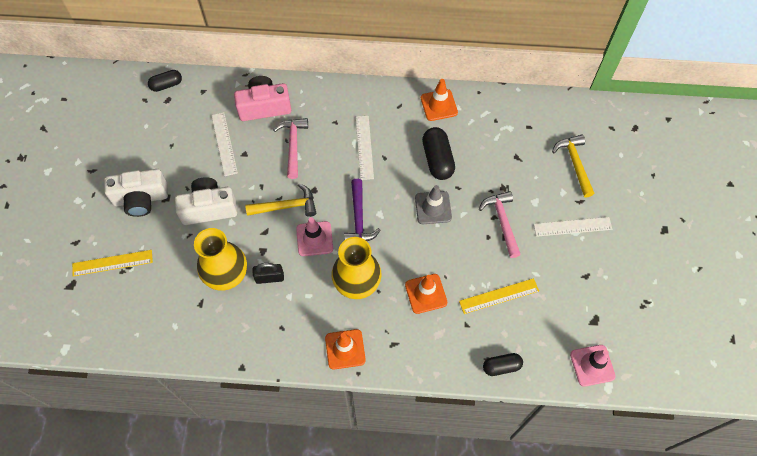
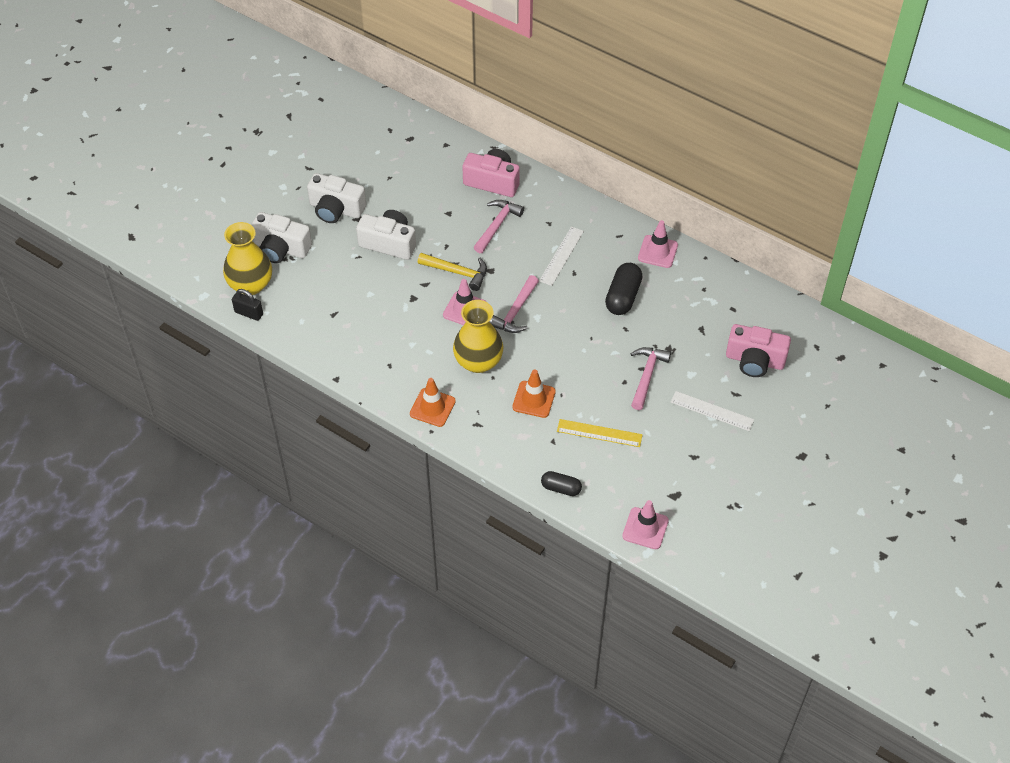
camera: 30 degrees right, 10 degrees down
yellow ruler [72,250,153,276] -> white camera [251,212,312,263]
black capsule [148,70,182,92] -> none
yellow vase [194,228,247,291] -> yellow vase moved to [223,222,272,295]
white ruler [211,112,238,176] -> none
black padlock [252,263,284,284] -> black padlock moved to [232,289,263,321]
purple hammer [344,179,381,241] -> pink hammer [489,275,539,333]
grey traffic cone [415,185,452,224] -> none
orange traffic cone [421,79,458,121] -> pink traffic cone [638,220,678,268]
yellow hammer [552,135,594,198] -> pink camera [726,324,791,377]

